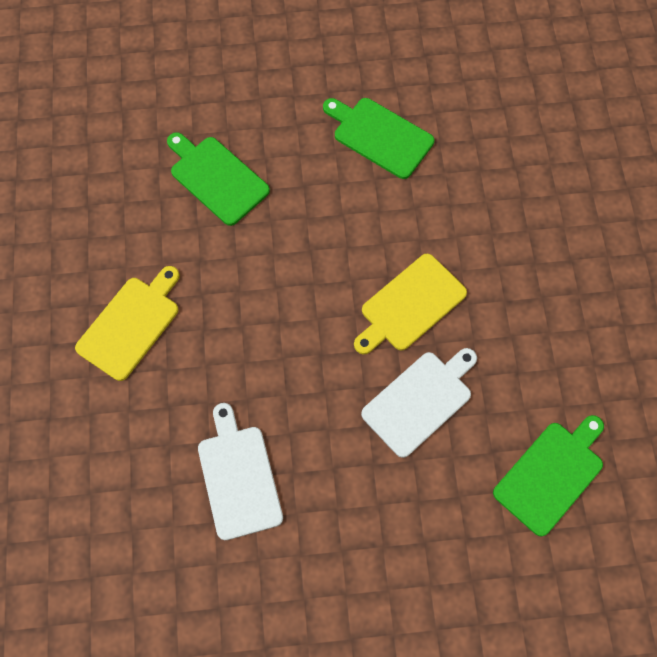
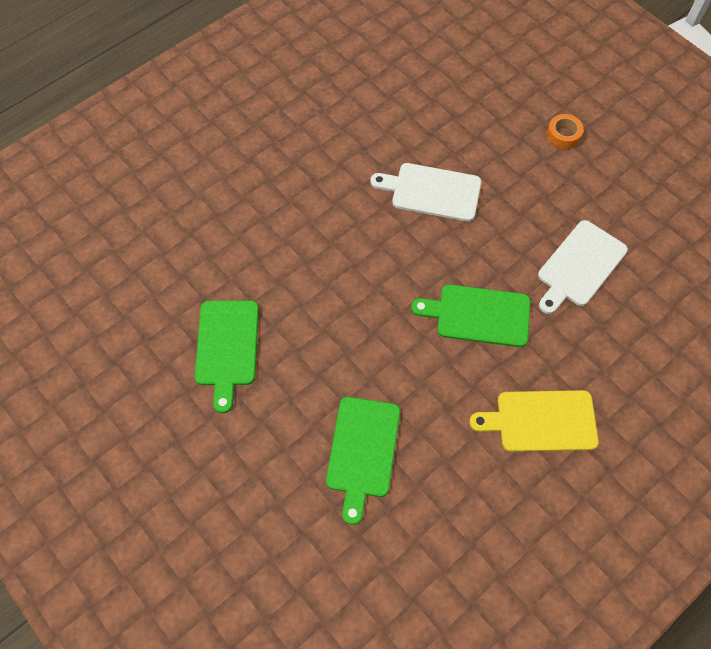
camera: 125 degrees left, 5 degrees down
yellow cutting board [354,254,467,355] -> none
green cutting board [493,415,604,537] -> green cutting board moved to [411,285,530,347]
none -> orange tape [546,114,584,149]

